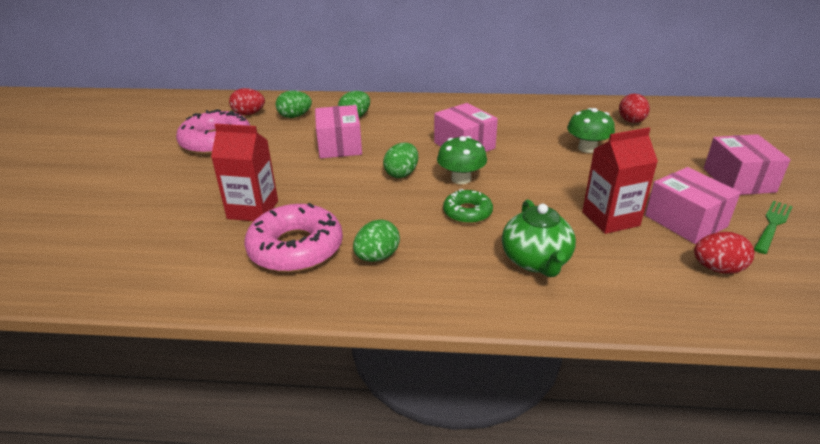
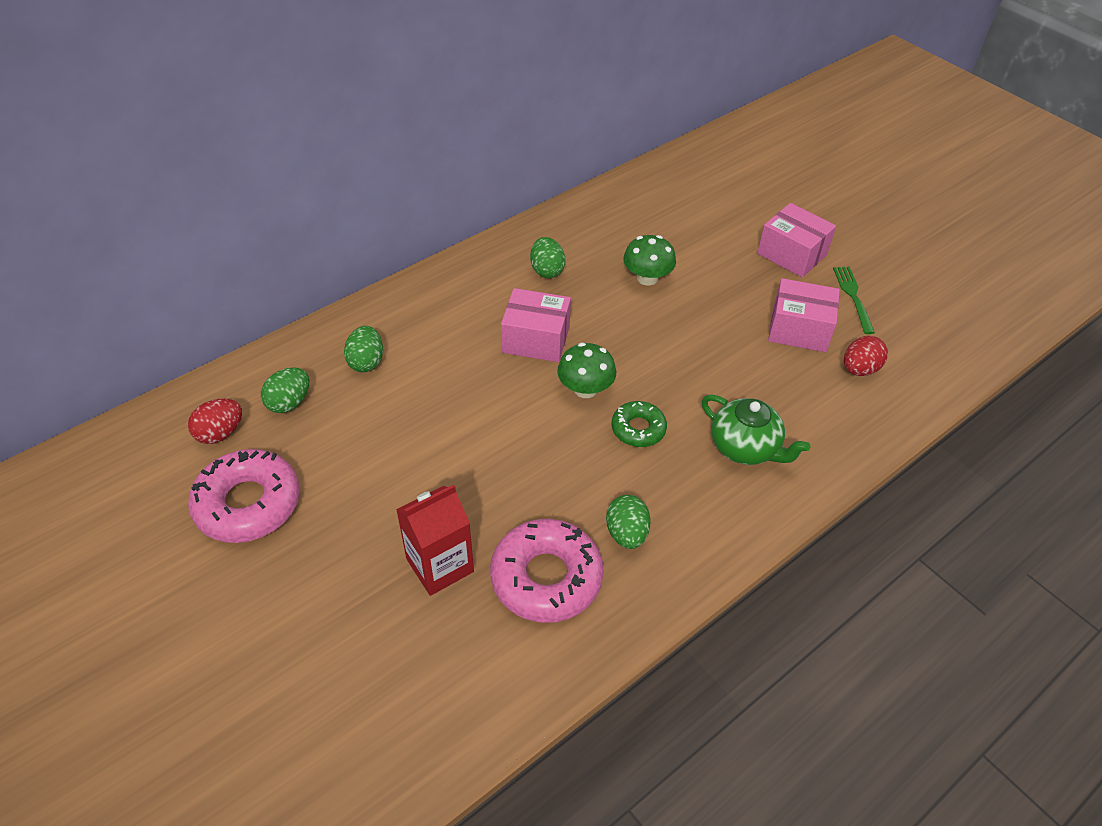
camera: 45 degrees left, 15 degrees up
pink box [315,105,362,158] -> none
green egg [383,143,418,178] -> green egg moved to [530,237,565,278]
red carton [582,127,658,234] -> none
red egg [619,94,650,123] -> none

